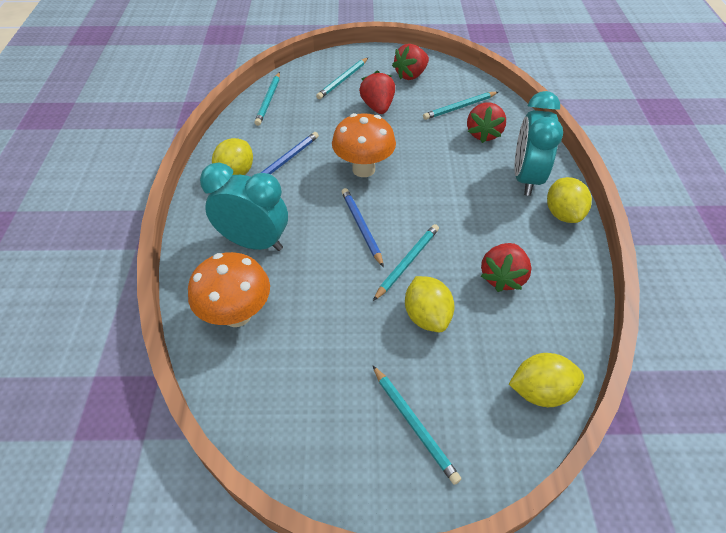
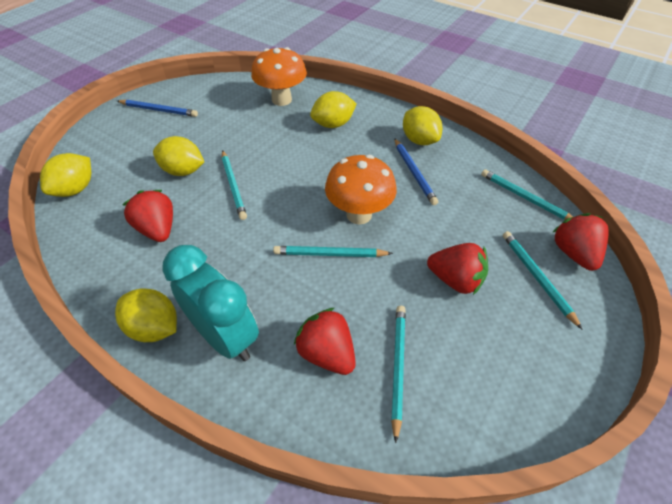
camera: 125 degrees right, 0 degrees up
turquoise clock [200,163,288,251] -> yellow lemon [310,91,357,128]
blue pencil [342,188,384,267] -> blue pencil moved to [117,100,198,117]
turquoise pencil [372,365,461,485] -> turquoise pencil moved to [273,246,393,257]
red strawberry [392,44,429,80] -> red strawberry moved to [552,213,609,271]

